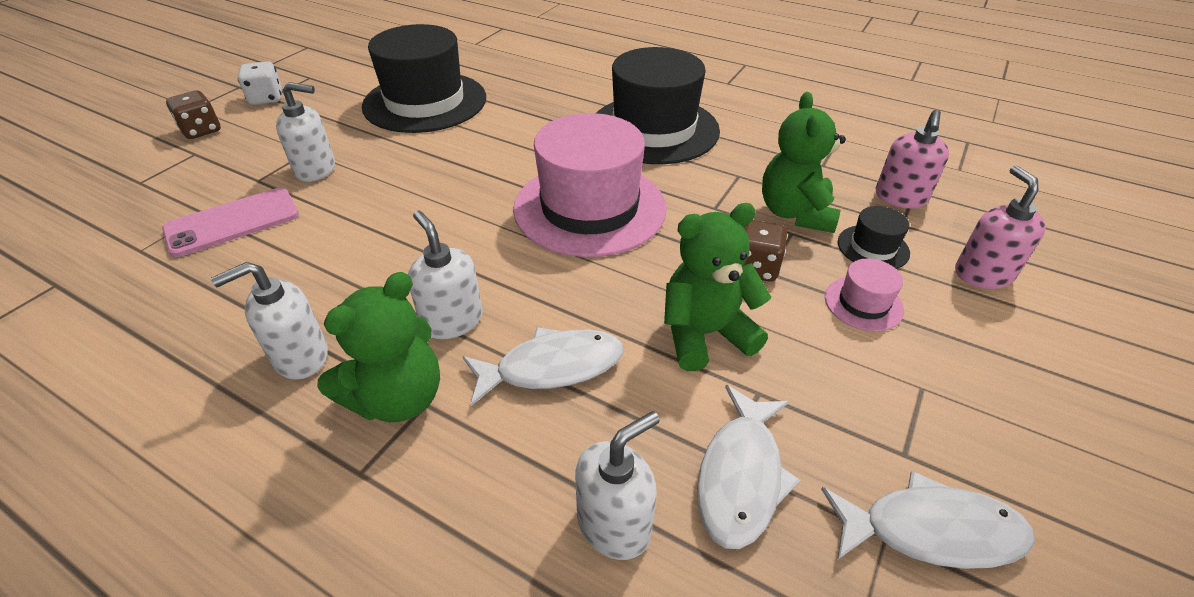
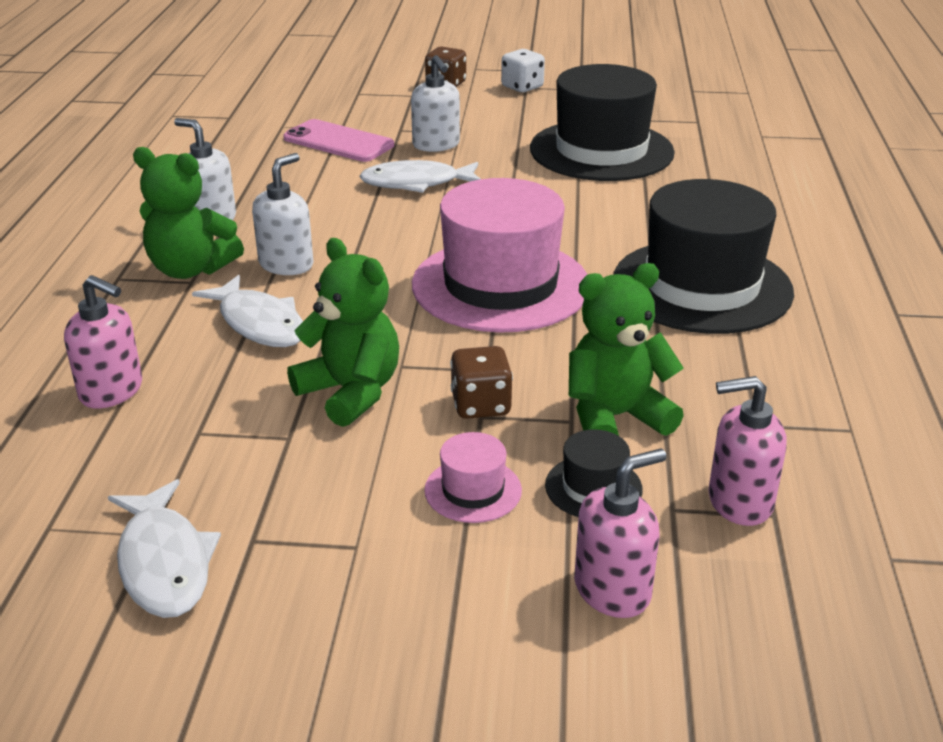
camera: 65 degrees right, 10 degrees down
white soap dispenser [575,411,660,560] -> pink soap dispenser [64,275,142,409]
white fish [697,385,801,549] -> white fish moved to [359,160,480,193]

